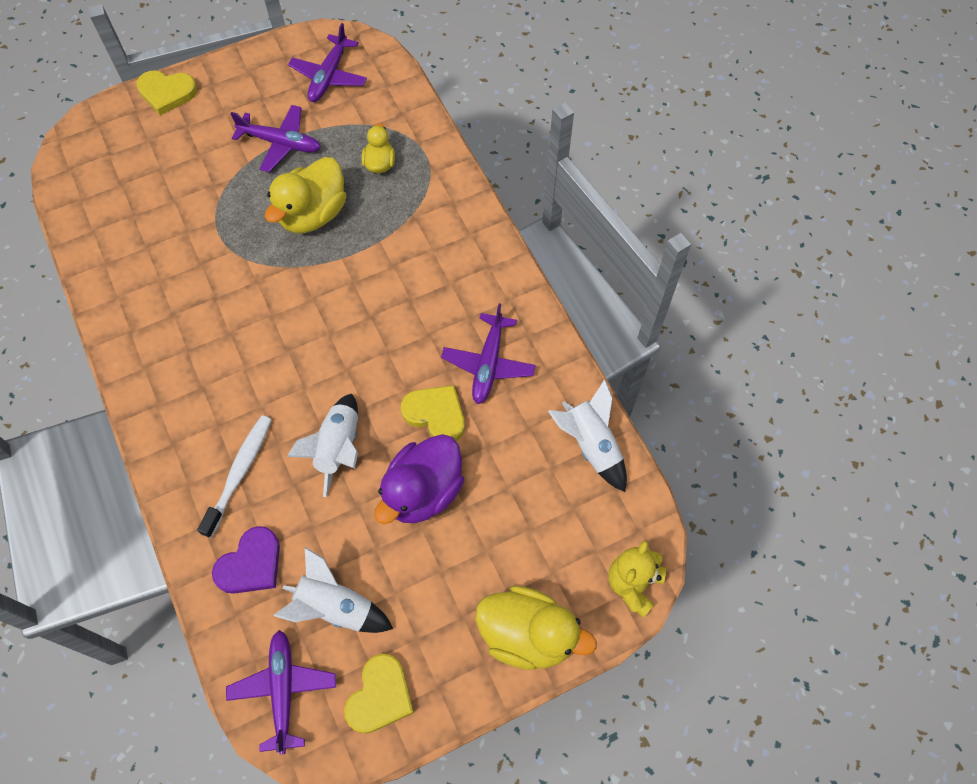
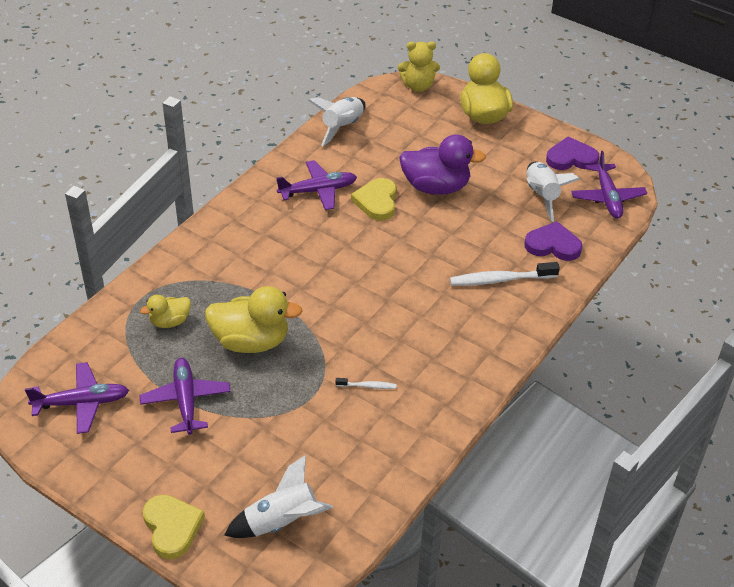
camera: 120 degrees left, 20 degrees down
purple plane [226,630,336,754] -> purple plane turned 60 degrees counterclockwise [571,151,647,218]
white rocket [287,394,358,497] -> white rocket moved to [224,455,333,538]
yellow heart [344,654,414,734] -> purple heart [546,137,599,170]
none -> white toothbrush [336,378,396,389]

